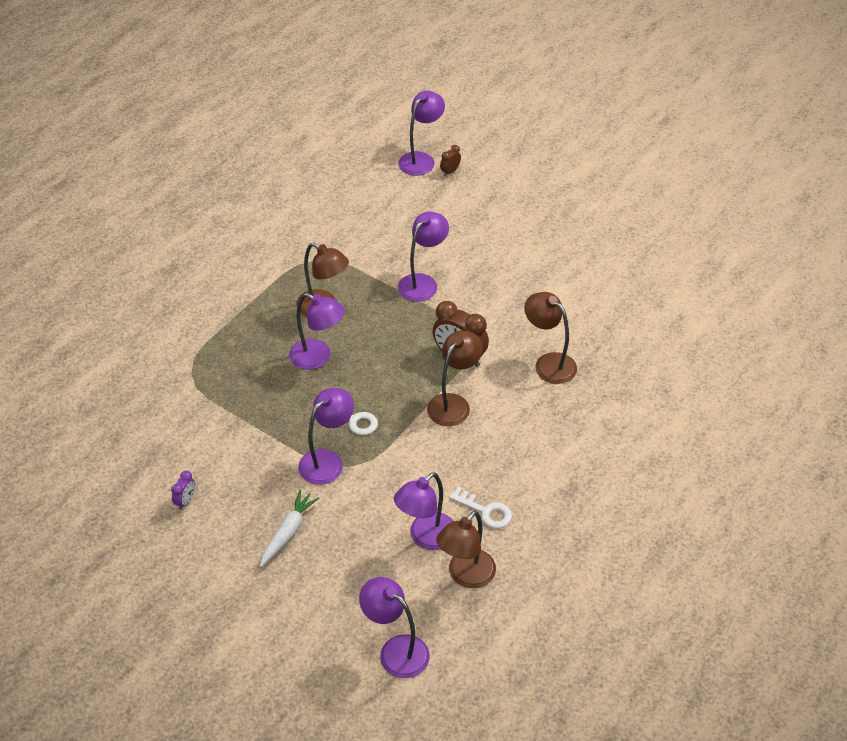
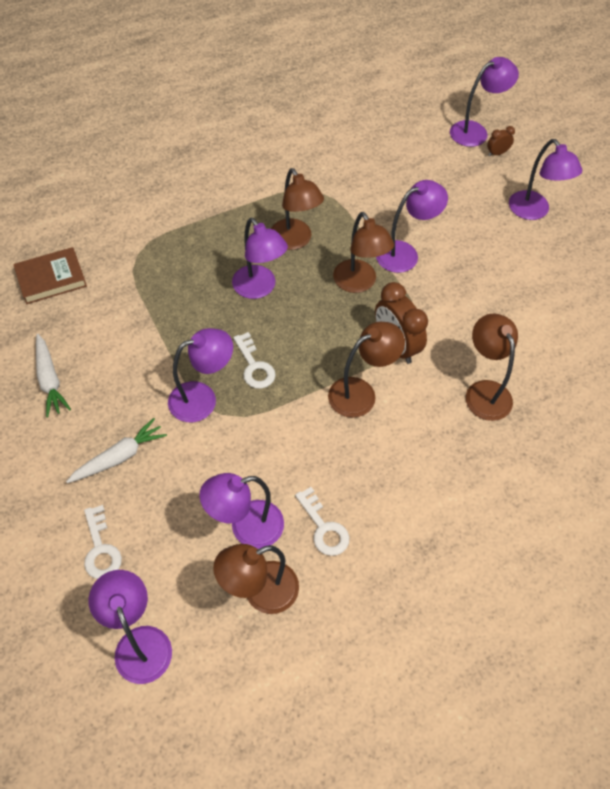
camera: 25 degrees right, 10 degrees up
purple clock [171,471,195,510] -> white carrot [36,334,71,417]
none -> brown book [13,247,87,304]
none -> white key [84,505,122,579]
none -> brown lamp [333,212,394,293]
none -> purple lamp [509,139,583,220]

